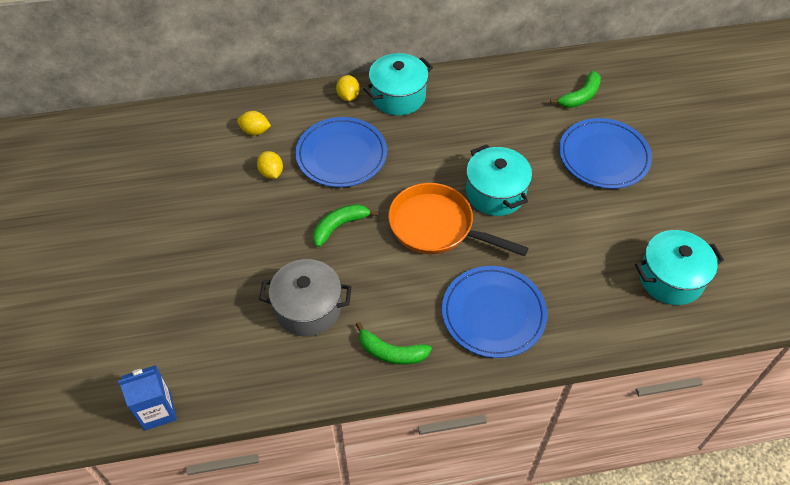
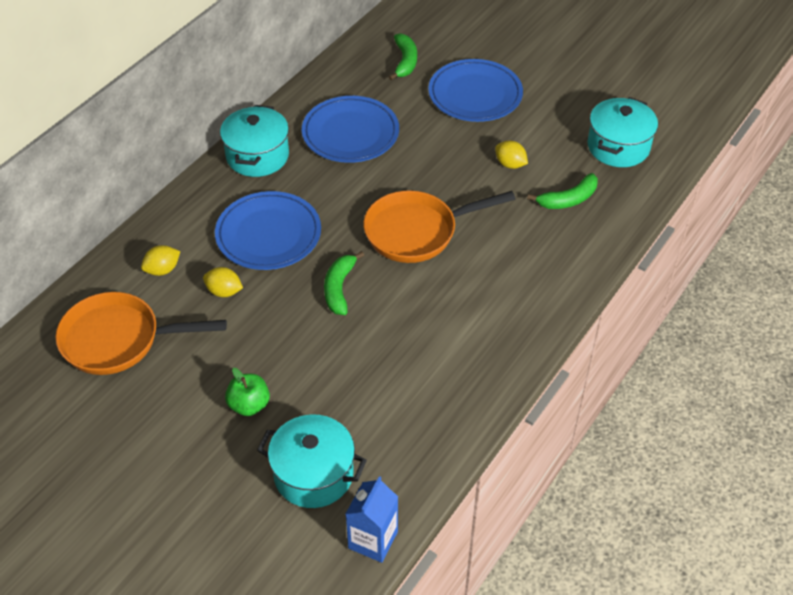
camera: 45 degrees left, 5 degrees down
grey pot [259,259,352,337] -> none
yellow lemon [336,75,360,101] -> yellow lemon moved to [495,141,528,169]
green banana [356,322,432,365] -> green banana moved to [527,173,598,209]
blue plate [442,266,547,358] -> blue plate moved to [302,96,399,163]
turquoise pot [466,145,532,216] -> turquoise pot moved to [257,415,367,508]
none -> orange pan [56,292,227,375]
none -> green apple [225,368,270,416]

